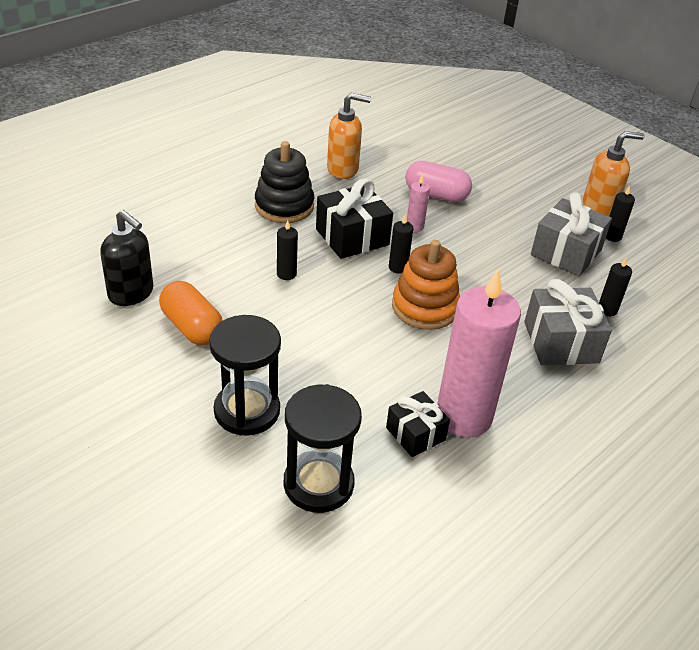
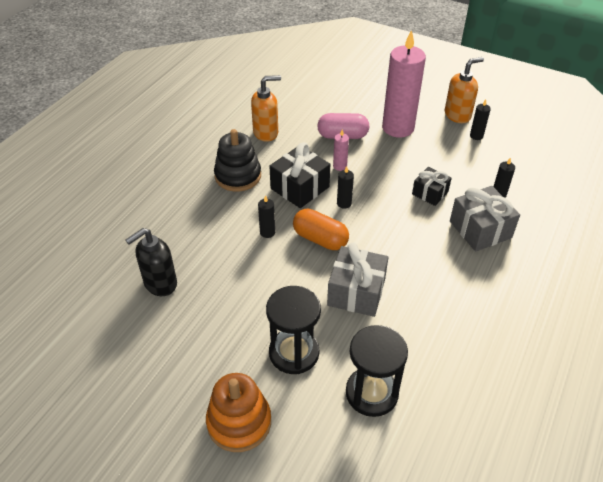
camera: 15 degrees left, 5 degrees up
black soap dispenser [100,210,153,306] -> black soap dispenser turned 120 degrees clockwise [125,228,177,296]
orange capsule [159,281,223,345] -> orange capsule moved to [293,209,349,250]
black gift [386,391,450,457] -> black gift moved to [412,167,452,206]
orange stacking toy [392,240,460,330] -> orange stacking toy moved to [206,373,271,452]
pink candle [437,269,521,438] -> pink candle moved to [382,30,426,138]
grey gift [531,192,612,276] -> grey gift moved to [327,242,388,317]

